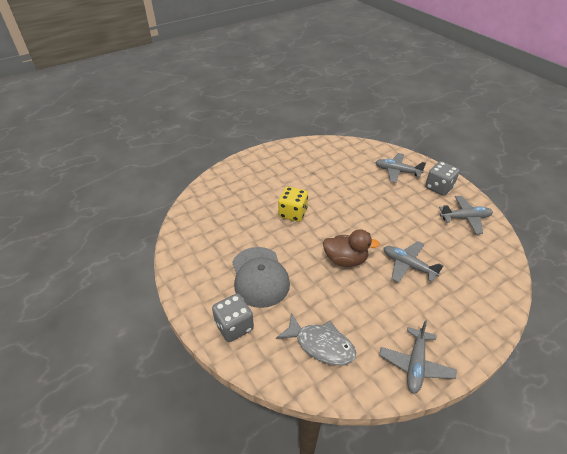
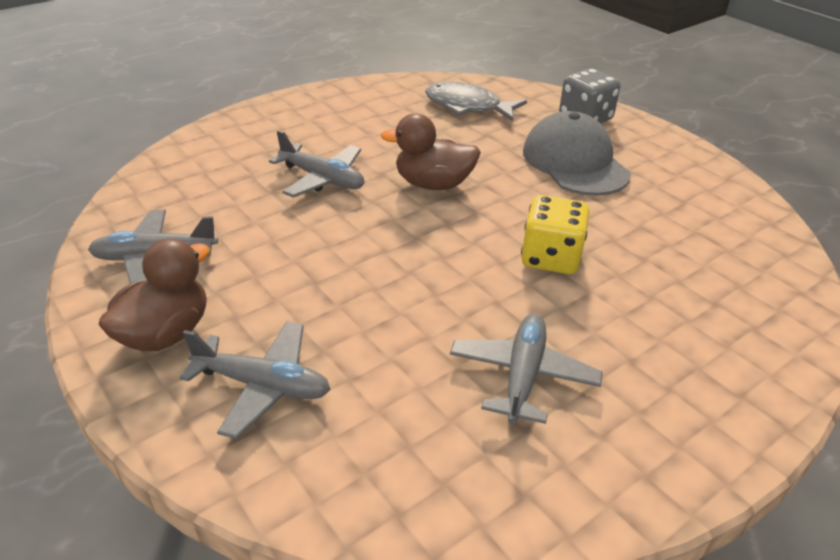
camera: 175 degrees right, 5 degrees down
grey plane [379,320,457,394] -> grey plane moved to [450,314,603,424]
grey dice [425,161,460,196] -> brown duck [98,238,210,351]

